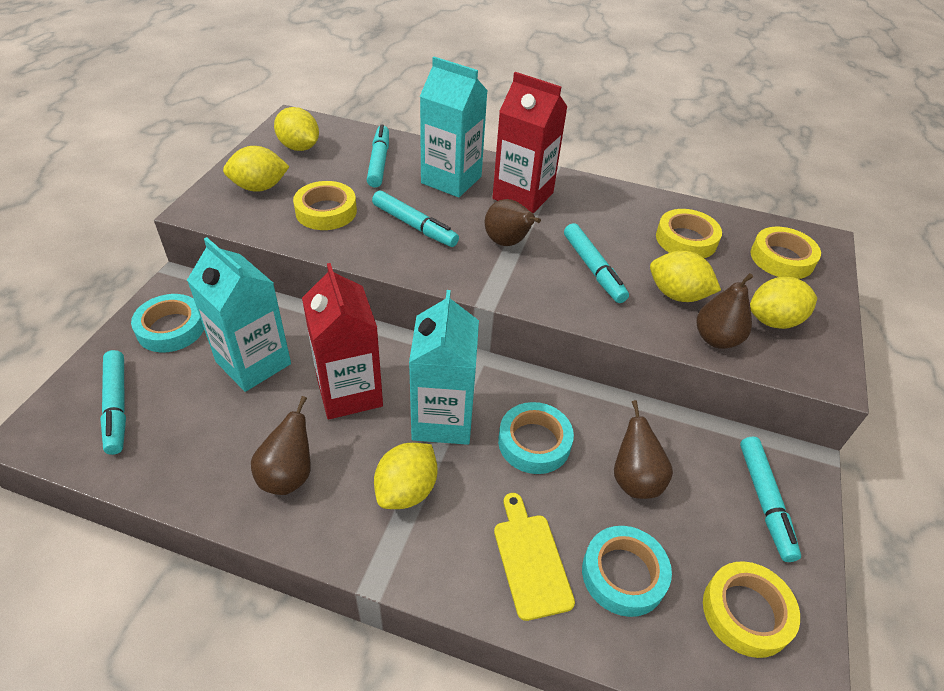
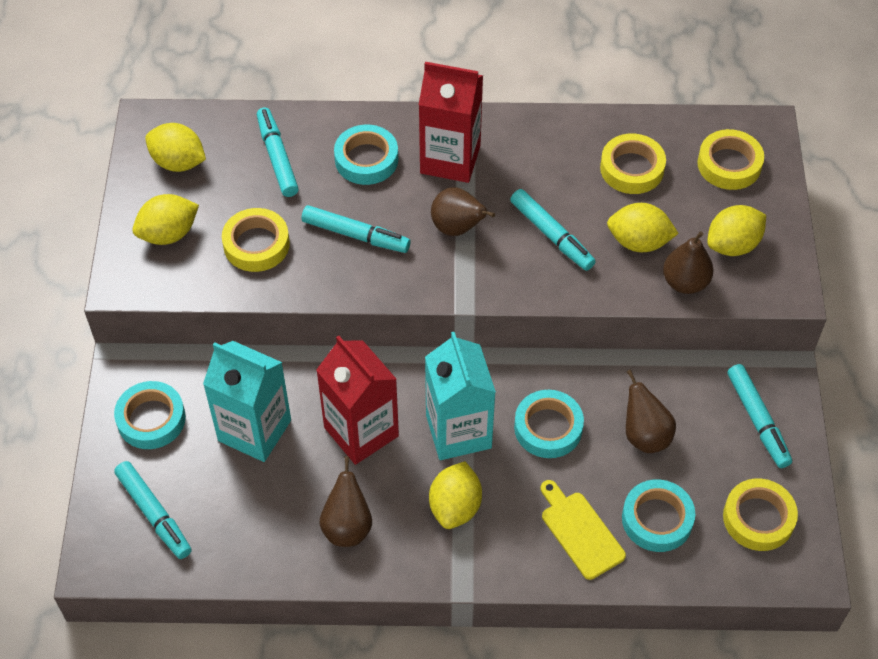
camera: 15 degrees left, 10 degrees up
turquoise carton [420,57,488,198] -> turquoise tape [334,125,398,185]

